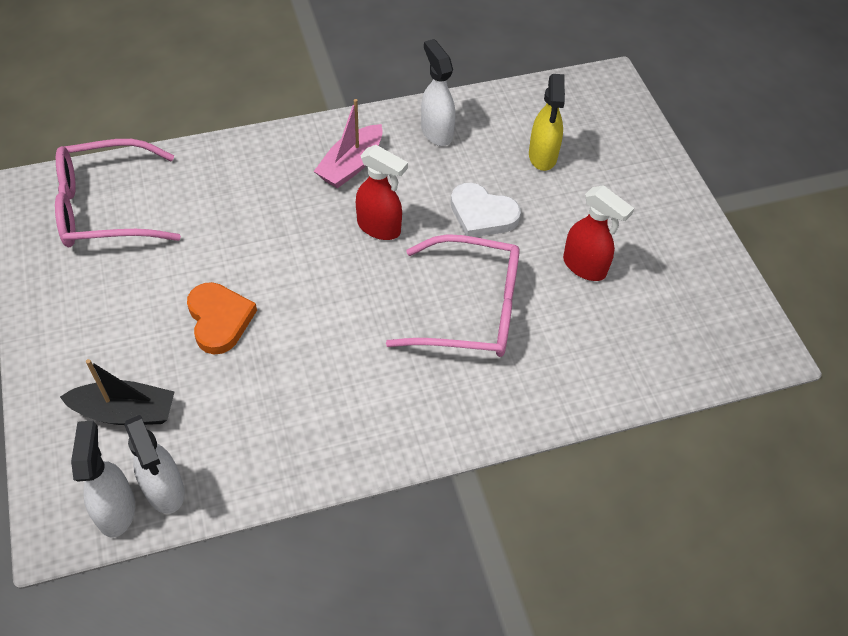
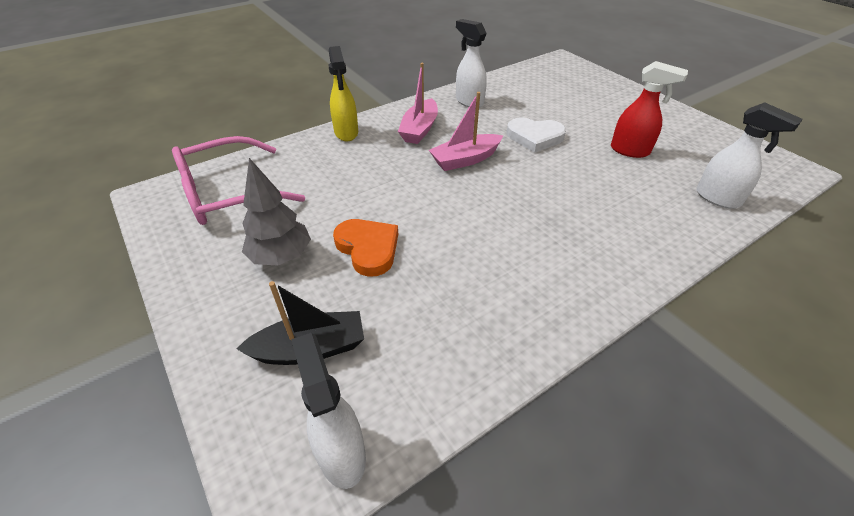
camera: 15 degrees left, 10 degrees down
white spray bottle [124,415,185,514] -> white spray bottle moved to [696,102,803,209]
red spray bottle [356,145,408,240] -> pink boat [429,92,503,171]
pink glasses [386,234,520,357] -> none
yellow spray bottle [529,74,565,171] -> yellow spray bottle moved to [328,46,358,141]
none -> grey tree [242,158,311,265]

